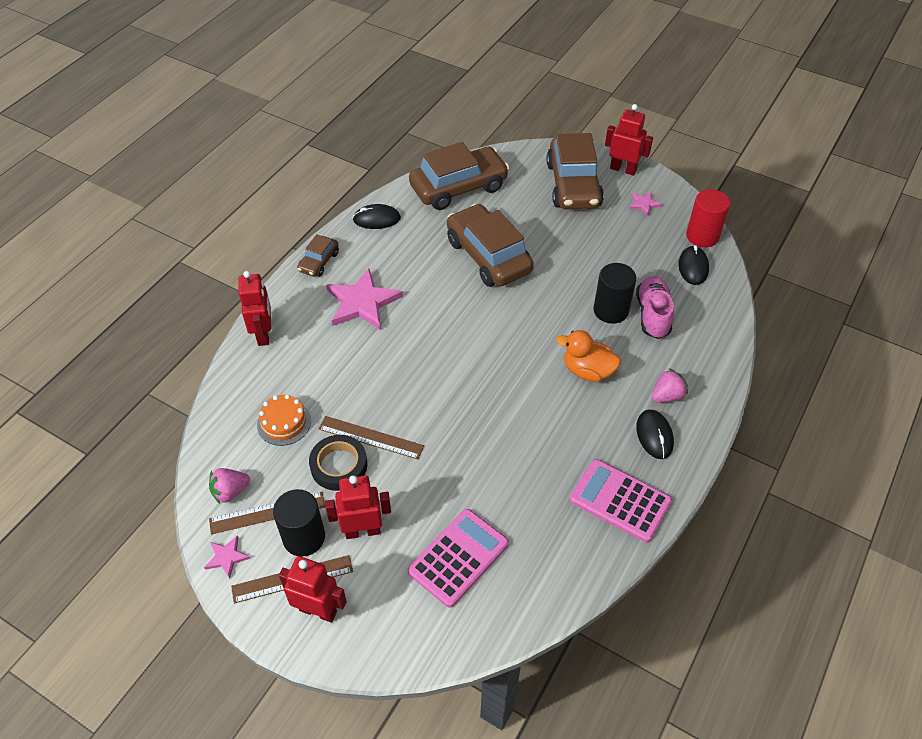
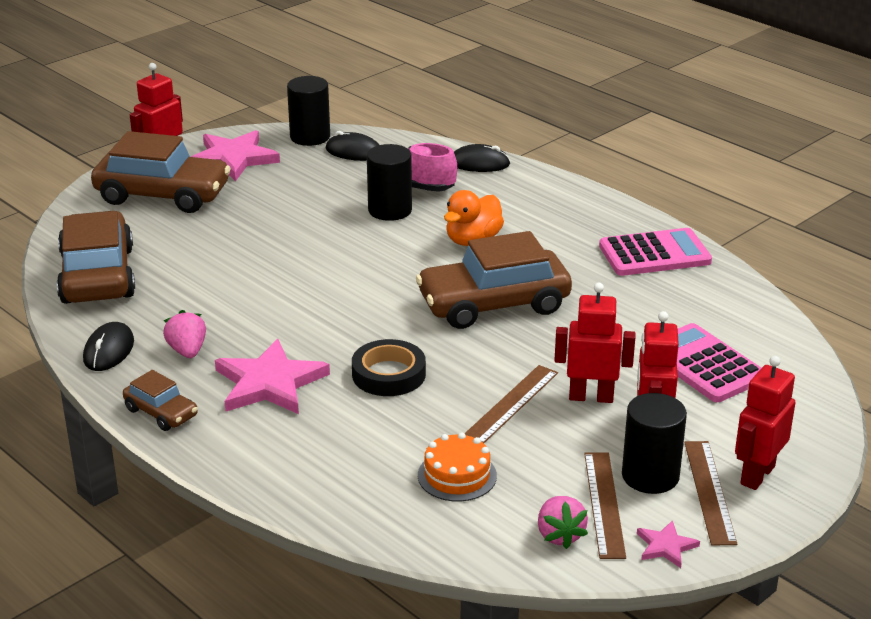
camera: 75 degrees left, 20 degrees down
red robot [239,271,271,346] -> red robot moved to [554,283,635,403]
black tape [309,435,367,491] -> black tape moved to [352,339,426,396]
brown car [447,204,534,287] -> brown car moved to [416,231,572,329]
pink calculator [570,459,672,543] -> pink calculator turned 150 degrees counterclockwise [599,228,712,276]
pink star [629,192,662,216] -> pink star [191,130,280,181], size x2.11
black mouse [636,410,674,459] -> black mouse moved to [454,144,510,172]
pink strawberry [652,368,688,403] -> pink strawberry moved to [163,310,206,358]
red cylinder [686,189,730,248] -> black cylinder [287,76,330,146]

